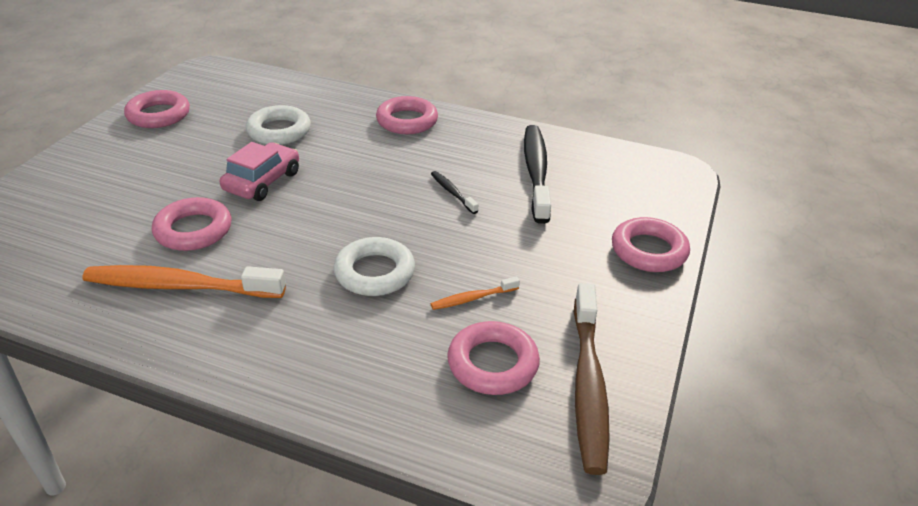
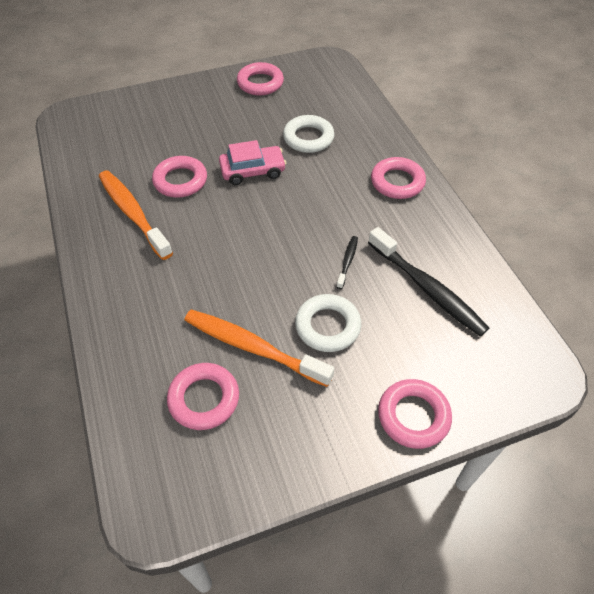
camera: 50 degrees right, 15 degrees up
white ring [333,237,415,296] -> white ring moved to [295,294,361,352]
orange toothbrush [431,276,520,310] -> orange toothbrush [185,310,334,387], size x2.17
black toothbrush [524,125,551,224] -> black toothbrush turned 90 degrees clockwise [368,227,489,337]
brown toothbrush [574,283,610,475] -> none

